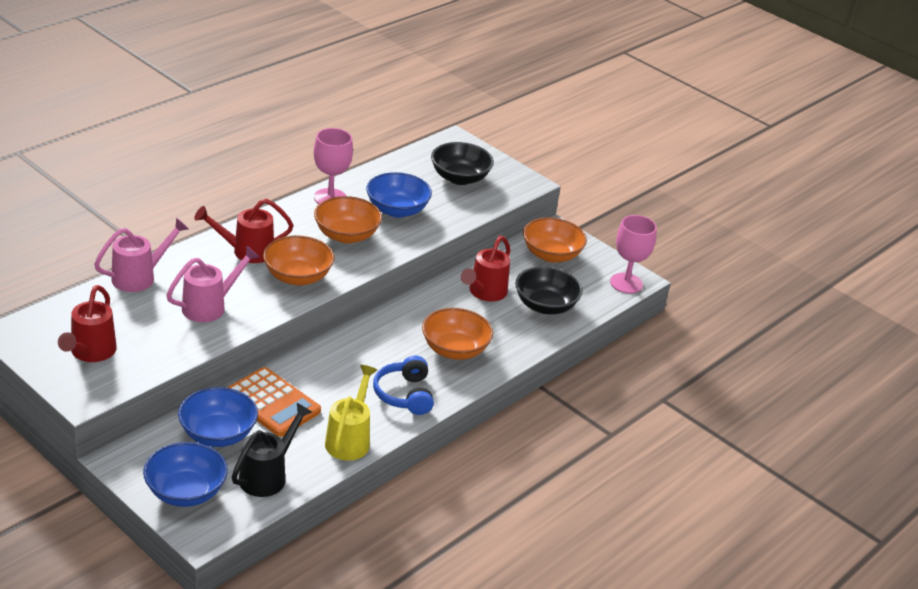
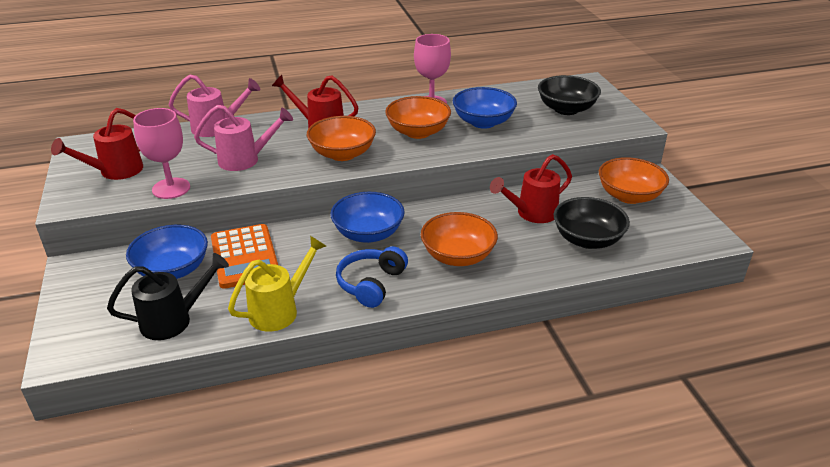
camera: 35 degrees right, 0 degrees up
blue bowl [143,442,228,507] -> blue bowl moved to [331,192,405,243]
pink goblet [610,215,657,294] -> pink goblet moved to [133,108,190,199]

